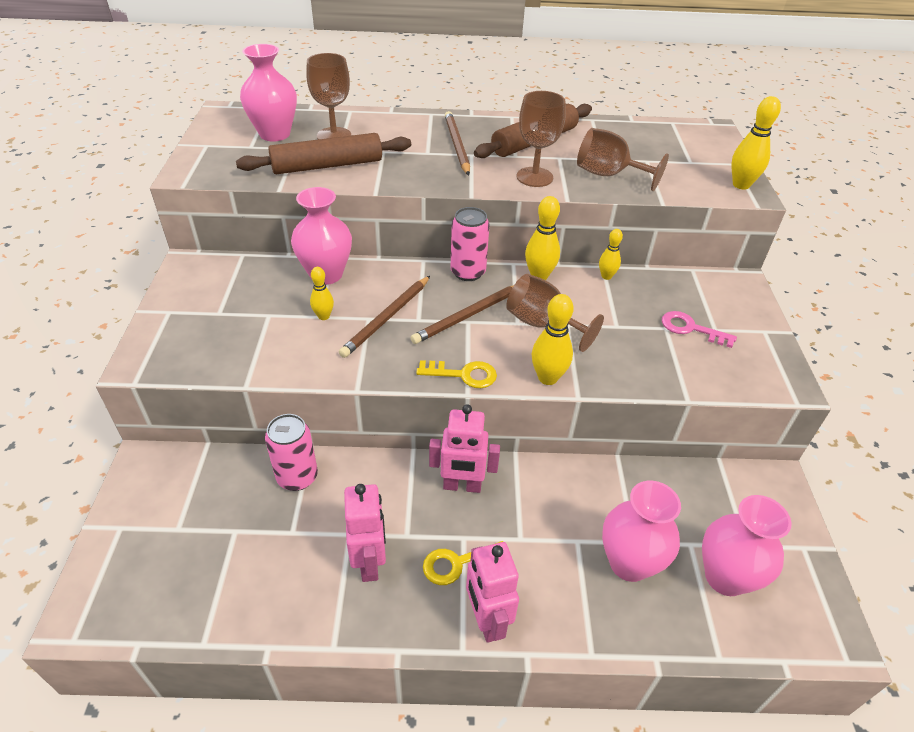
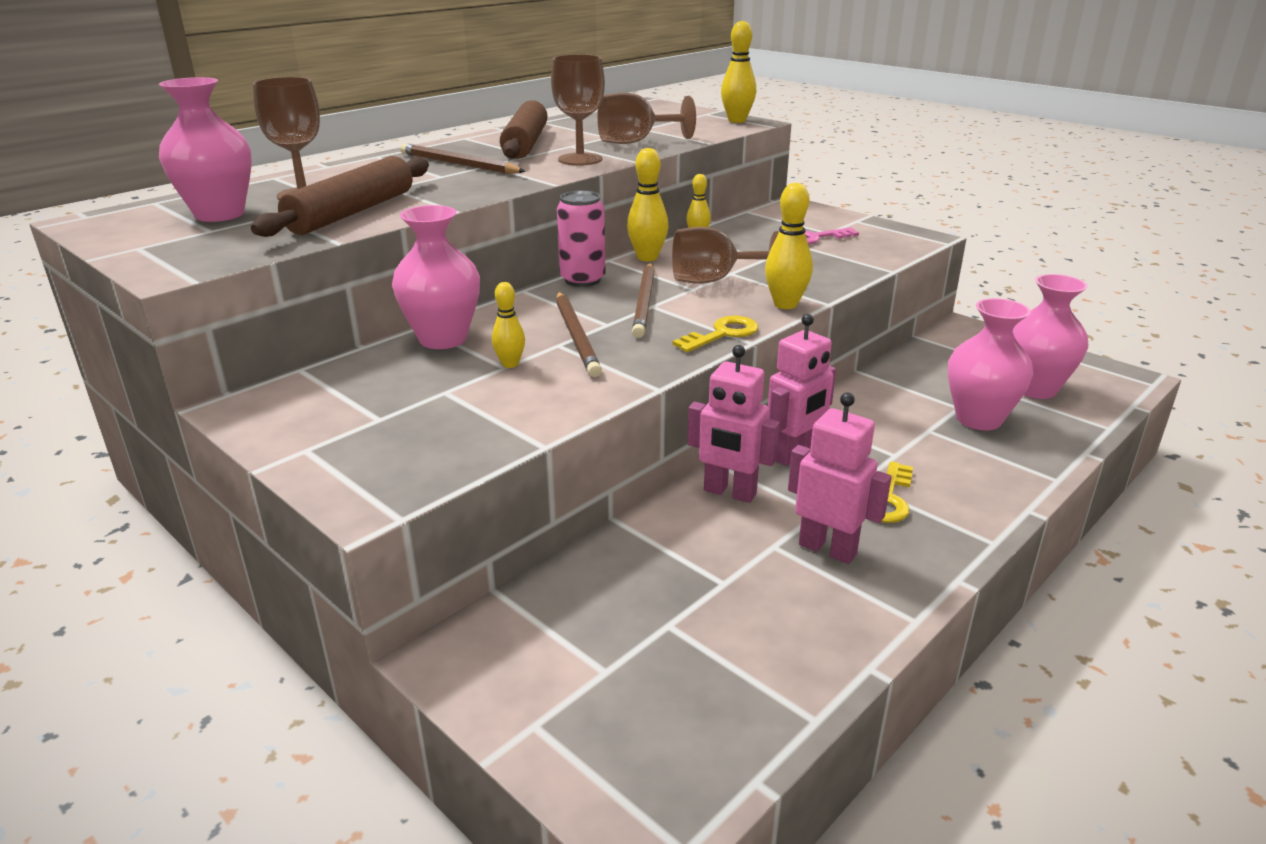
camera: 45 degrees left, 15 degrees down
pink can [265,414,318,491] -> none
pink robot [466,542,519,643] -> pink robot moved to [687,345,780,503]

